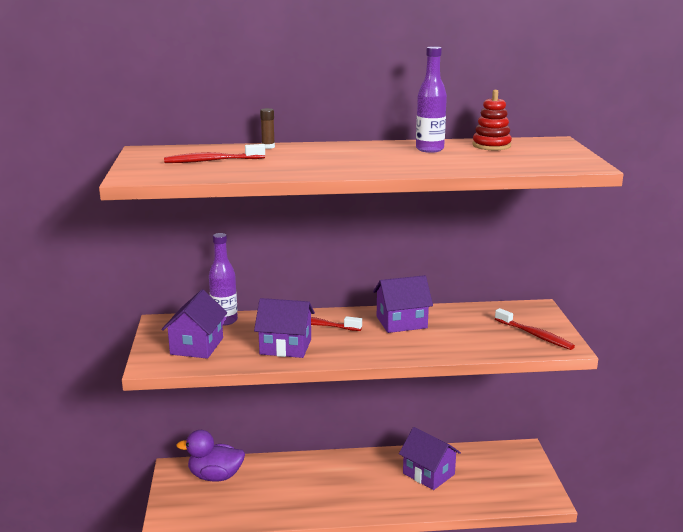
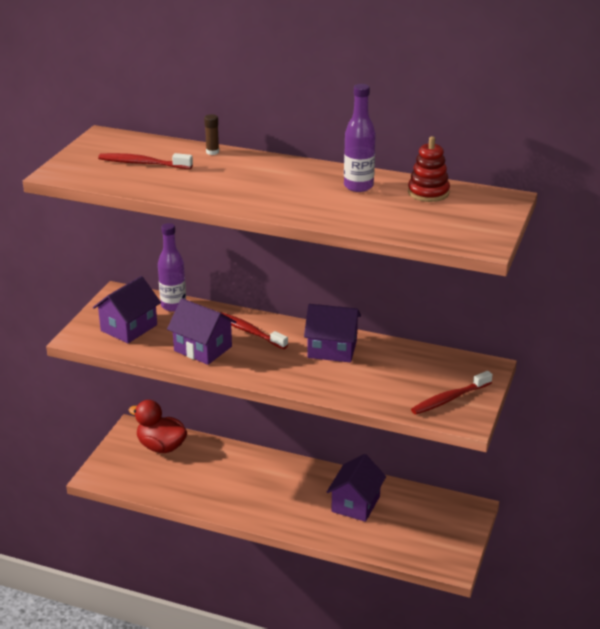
camera: 25 degrees right, 10 degrees up
purple duck [176,430,245,482] -> red duck [129,400,187,453]
purple house [399,427,461,490] -> purple house turned 45 degrees clockwise [327,454,386,522]
red toothbrush [495,308,575,350] -> red toothbrush turned 75 degrees clockwise [411,371,493,415]

